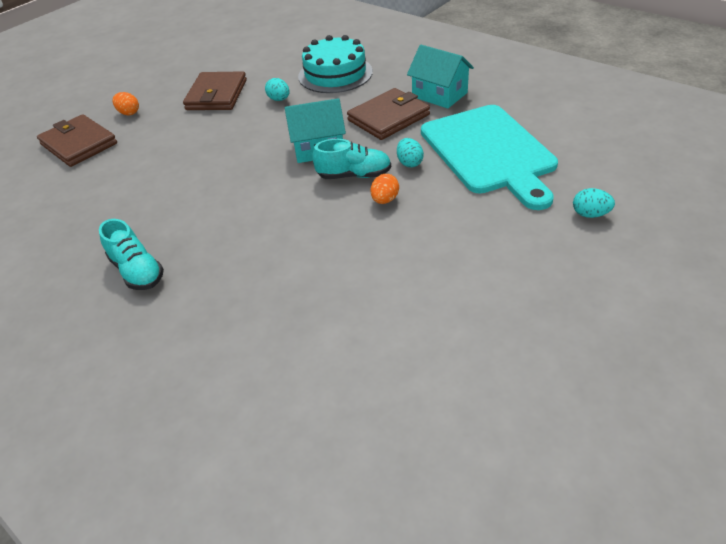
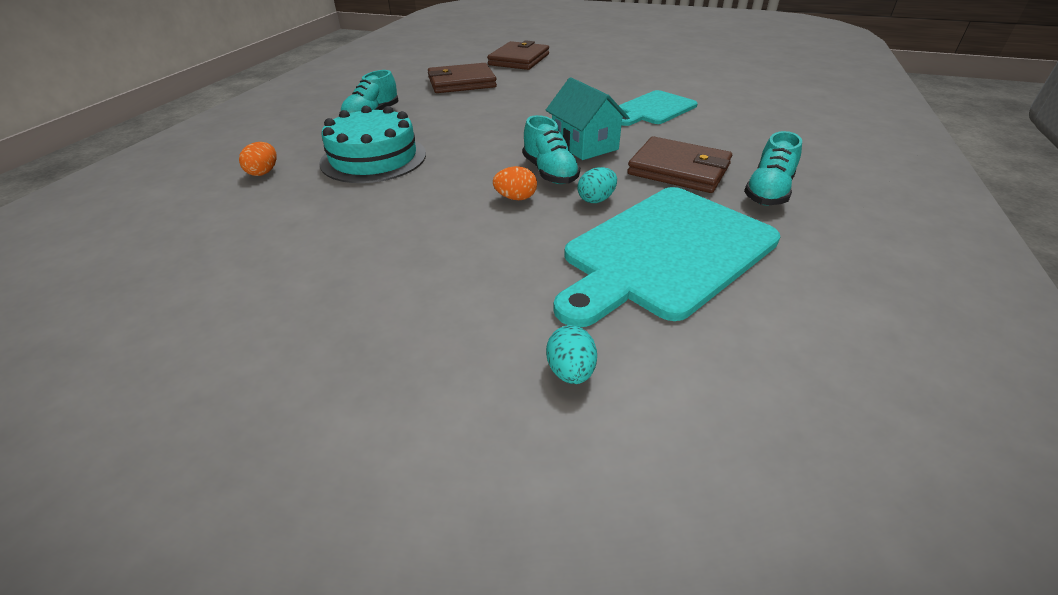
camera: 65 degrees right, 5 degrees down
orange egg [112,92,139,116] -> orange egg moved to [239,142,277,176]
brown wallet [183,71,247,110] -> brown wallet moved to [428,63,497,93]
turquoise egg [265,78,290,101] -> turquoise cutting board [619,90,698,126]
turquoise cake [298,35,373,93] -> turquoise cake moved to [319,106,426,183]
turquoise house [407,45,474,109] -> turquoise shoe [744,131,802,206]

